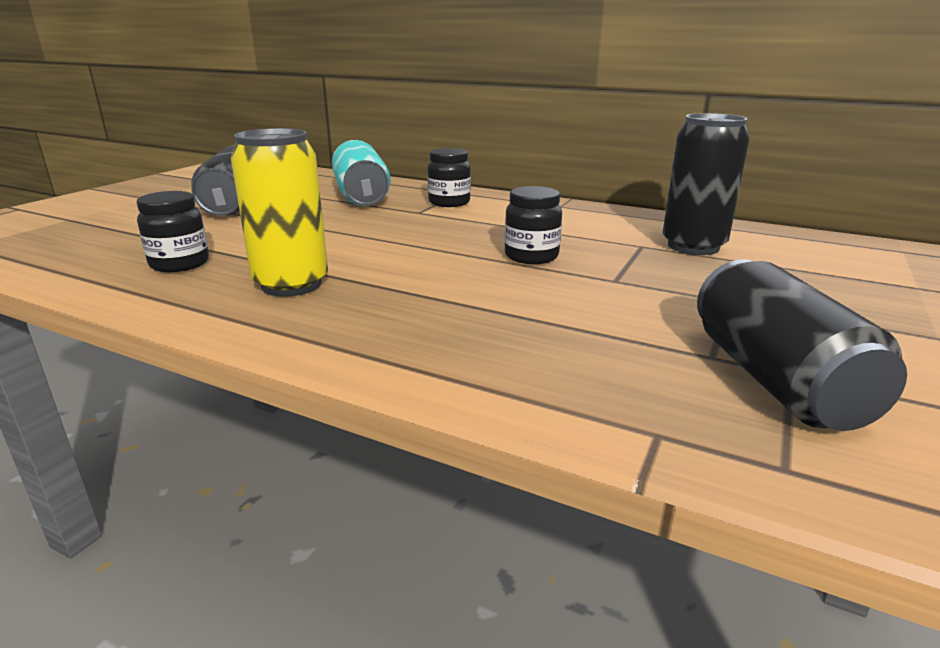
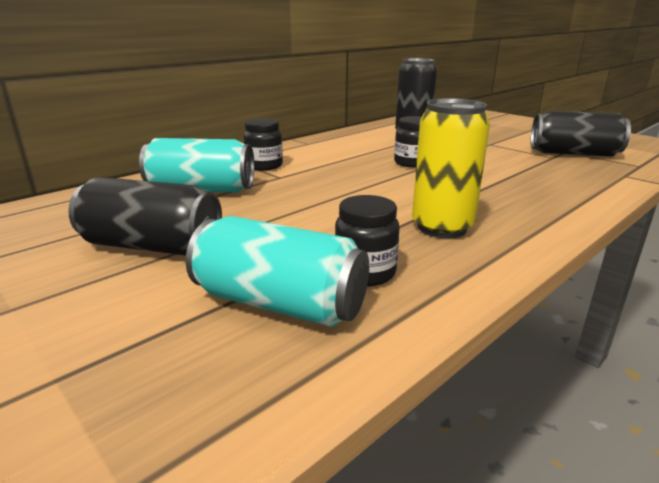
camera: 70 degrees left, 0 degrees up
none -> turquoise can [186,216,369,327]

